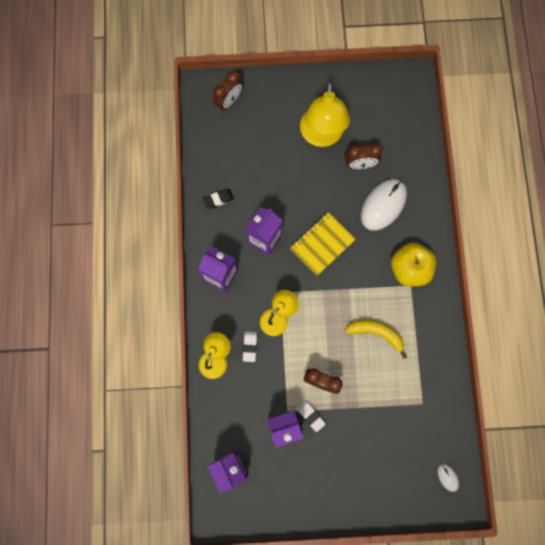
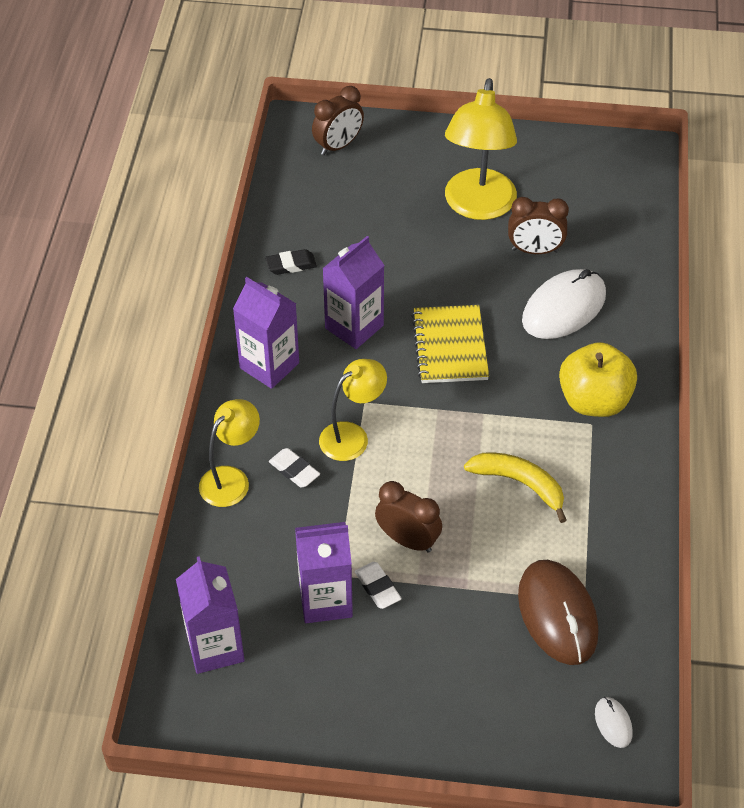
camera: 10 degrees right, 25 degrees down
white eraser [243,331,257,362] -> white eraser turned 60 degrees counterclockwise [269,448,320,488]
yellow notebook [290,212,356,276] -> yellow notebook turned 60 degrees counterclockwise [412,305,489,383]
none -> brown mouse [518,560,598,665]

